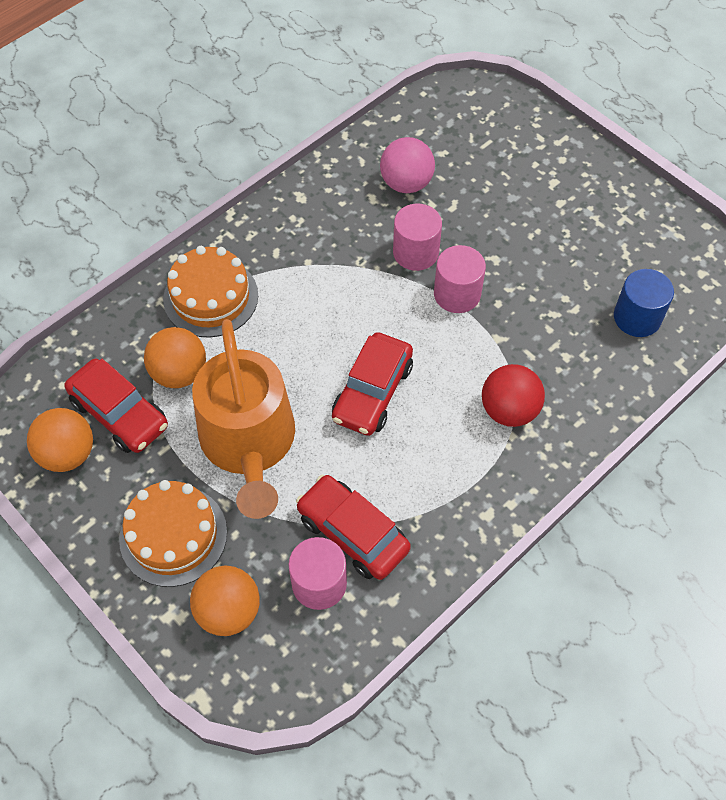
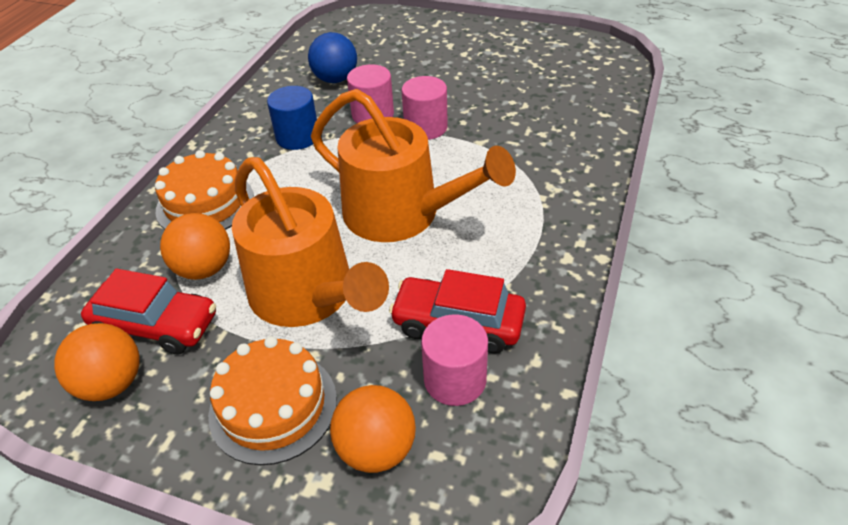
camera: 25 degrees left, 15 degrees down
red car [332,332,413,436] -> orange watering can [311,89,516,242]
pink ball [380,137,435,193] -> blue ball [308,32,357,83]
red ball [482,364,545,427] -> none
blue cylinder [614,269,674,337] -> blue cylinder moved to [267,86,317,150]

